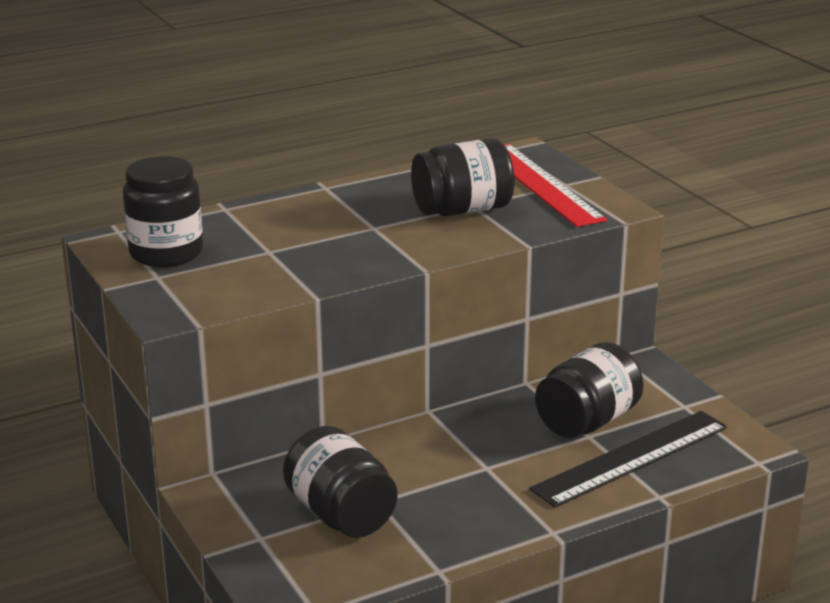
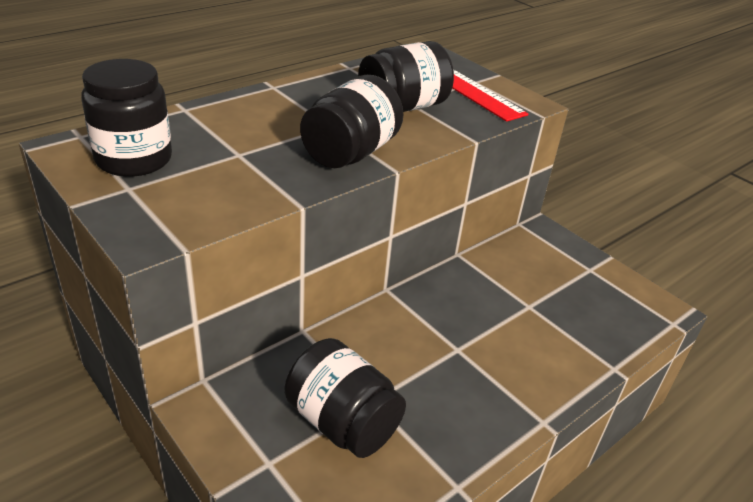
camera: 15 degrees left, 10 degrees up
black ruler [529,411,727,508] -> none
black jar [535,342,644,438] -> black jar moved to [300,75,403,168]

